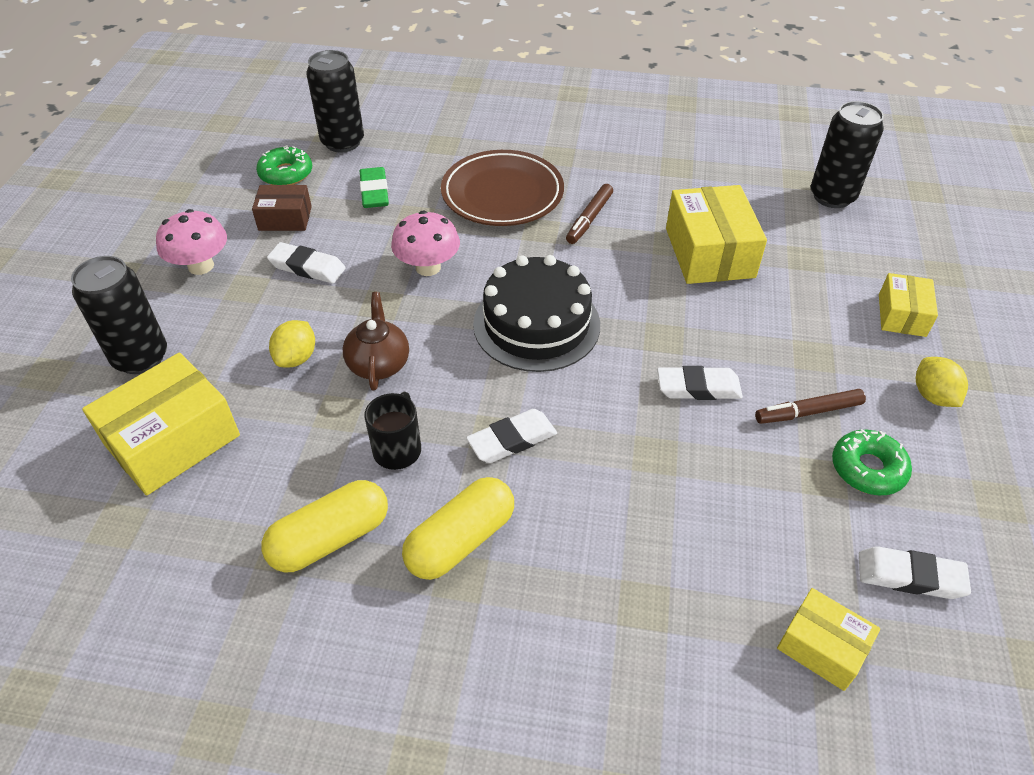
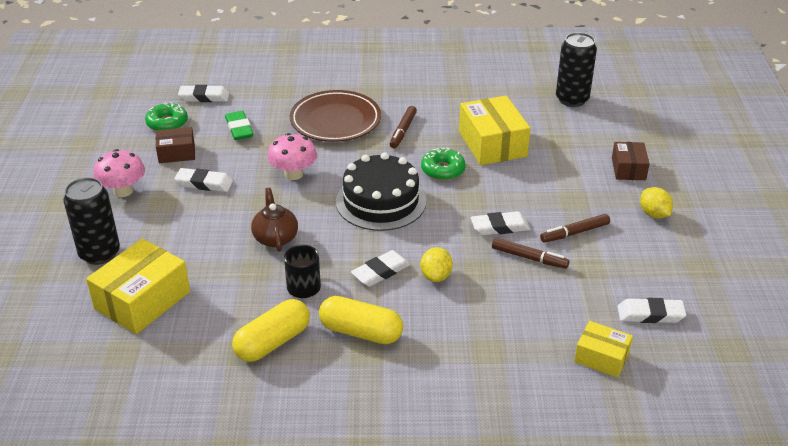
camera: 10 degrees left, 10 degrees down
yellow lemon [269,320,315,368] -> yellow lemon moved to [421,247,453,282]
black can [306,50,364,153] -> white eraser [178,85,230,102]
yellow capsule [402,477,514,580] -> yellow capsule turned 75 degrees clockwise [319,296,403,344]
green donut [832,429,912,495] -> green donut moved to [421,148,466,180]
yellow box [879,273,938,337] -> brown box [612,142,650,180]
none -> brown marker [492,238,570,269]

